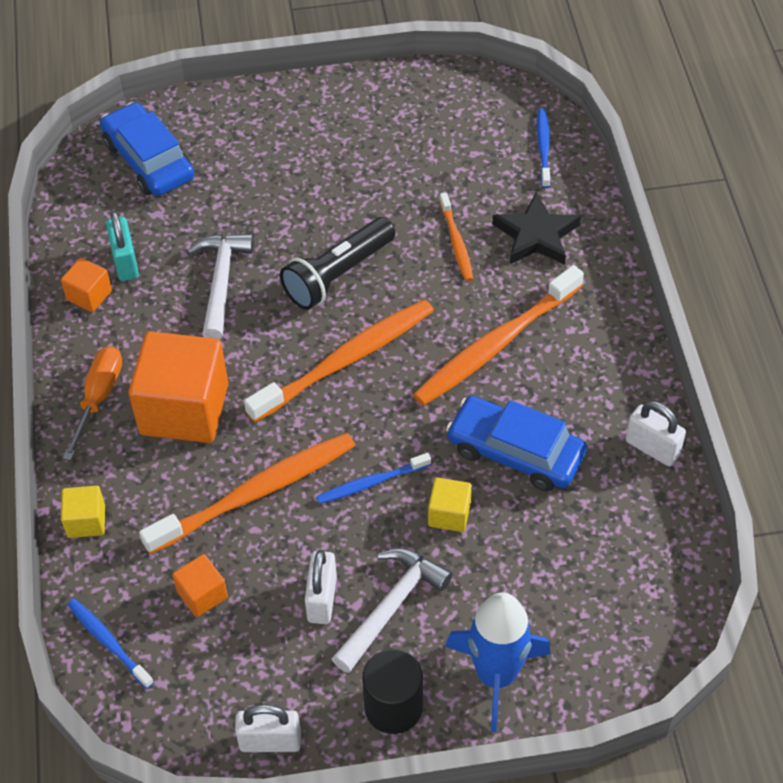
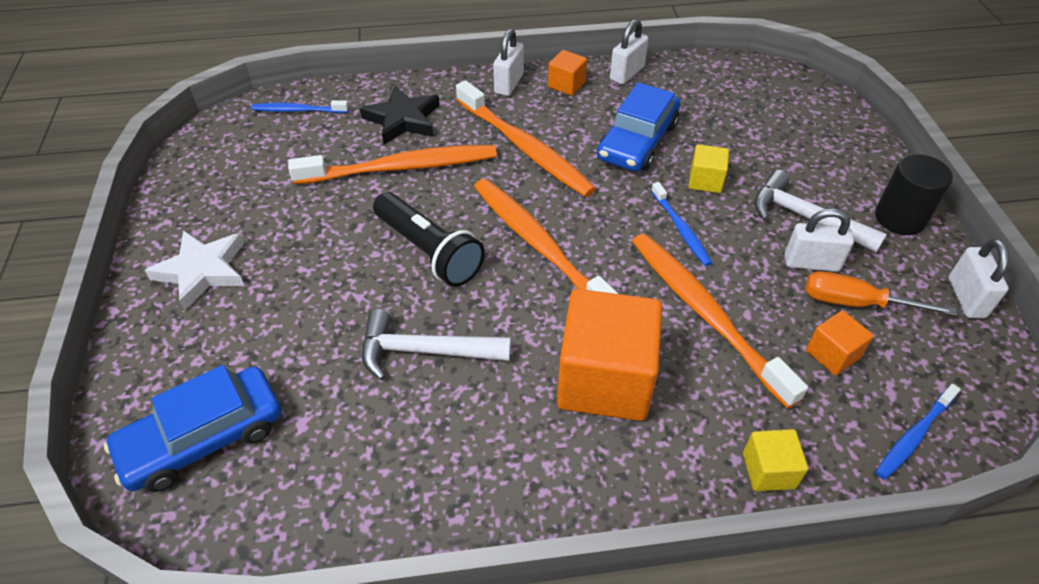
camera: 90 degrees left, 5 degrees down
orange cube [61,258,112,312] -> orange cube moved to [548,50,587,96]
orange screwdriver [63,346,122,460] -> orange screwdriver moved to [805,271,957,316]
turquoise padlock [106,211,139,281] -> none
orange toothbrush [439,193,473,281] -> orange toothbrush [288,145,497,184], size x1.94
blue rocket [445,592,551,732] -> none
none -> white star [144,230,245,310]
none -> white padlock [493,29,524,96]

